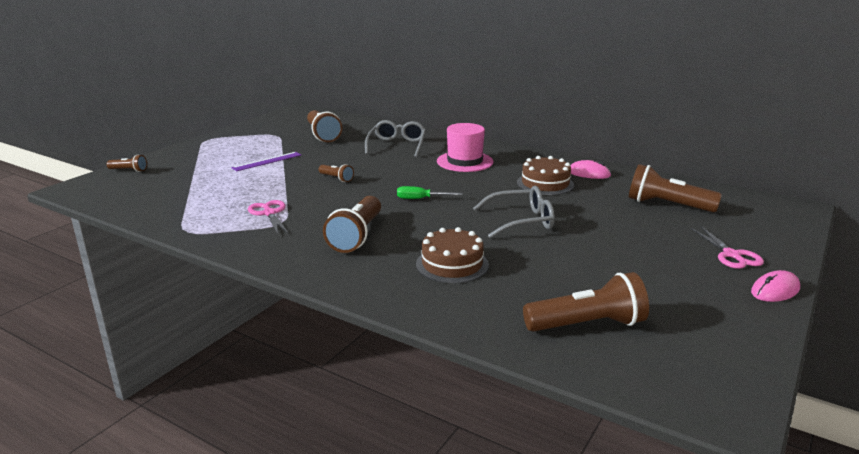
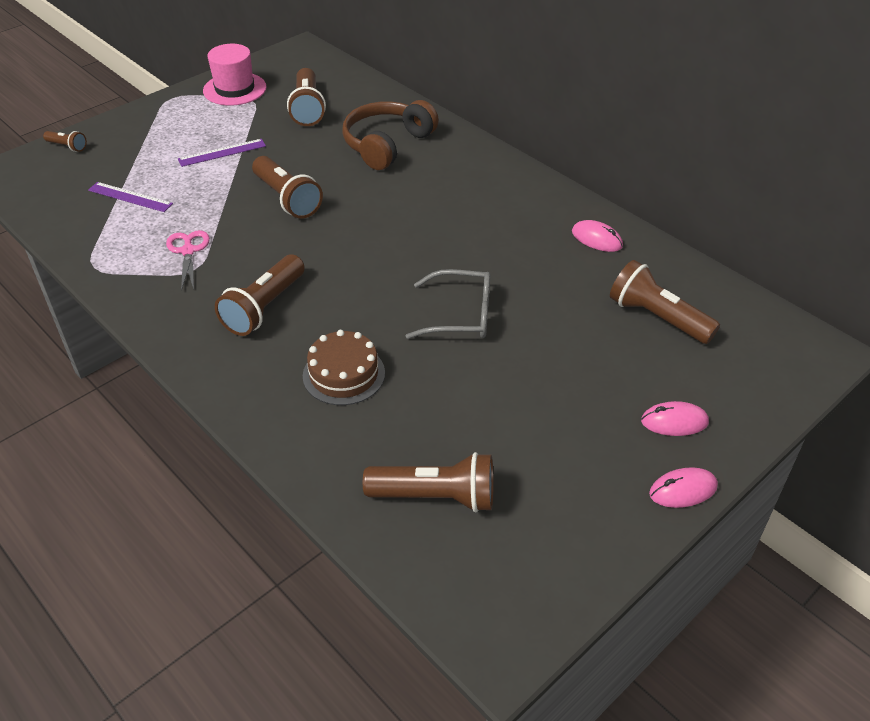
camera: 15 degrees right, 20 degrees up
brown flashlight [319,164,354,182] -> brown flashlight [252,156,323,219], size x1.96
grey glasses [365,120,426,158] -> brown headphones [342,100,439,170]
green screwdriver [397,186,463,199] -> none
pink hat [437,123,494,172] -> pink hat moved to [203,44,266,106]
brown cake [517,156,574,195] -> none
pink scissors [691,226,764,269] -> pink mouse [641,401,709,436]
none -> purple ruler [88,182,173,212]

